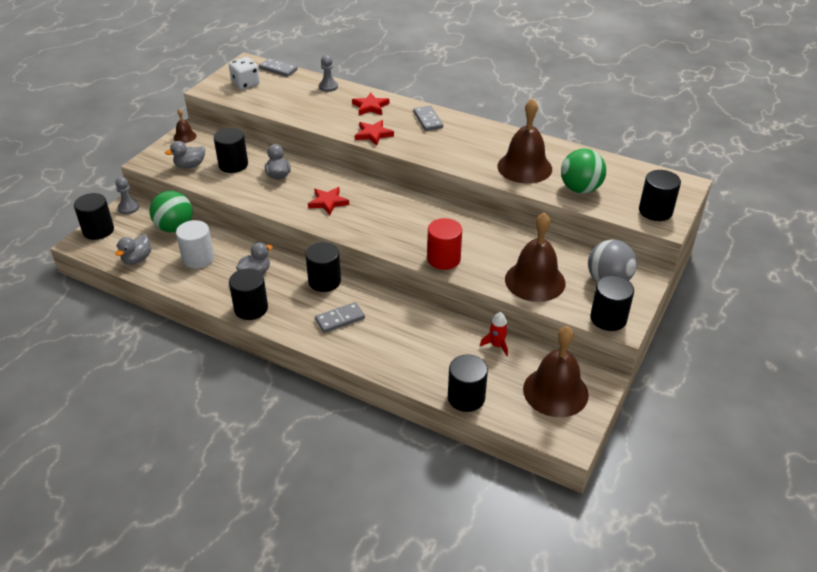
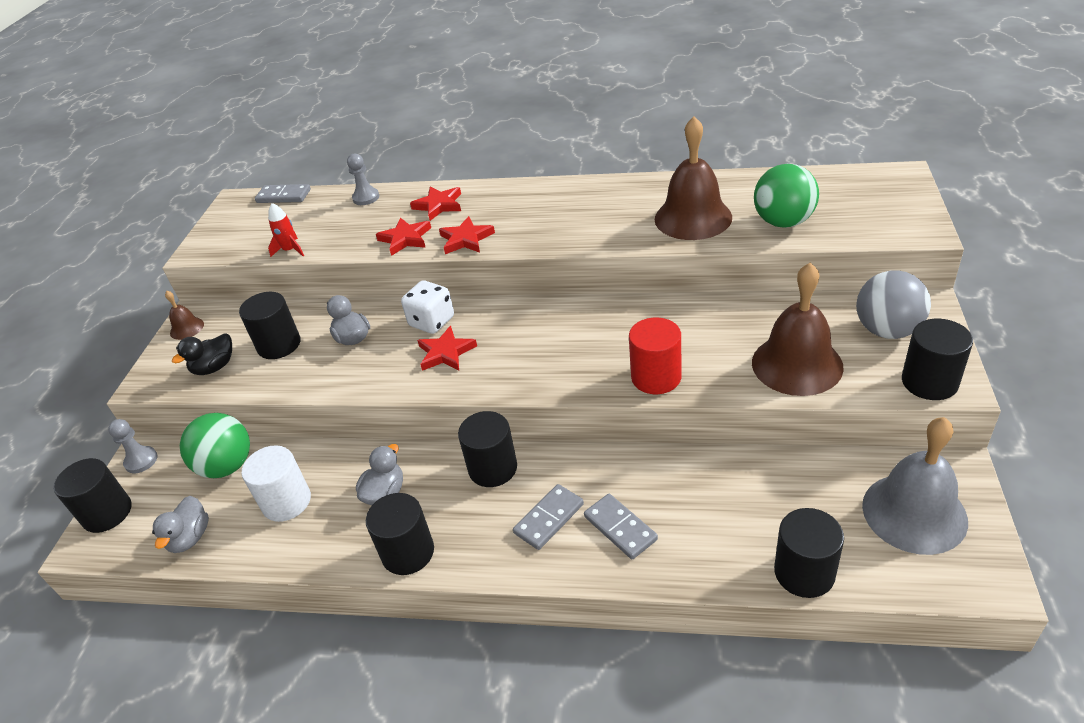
camera: 15 degrees left, 0 degrees up
grey duck [165,141,205,169] -> black duck [172,333,232,375]
white dice [229,57,260,90] -> white dice moved to [401,281,454,334]
grey domino [413,106,443,131] -> grey domino moved to [584,494,658,559]
red rocket [480,312,508,356] -> red rocket moved to [268,203,304,257]
brown bell [523,326,589,417] -> grey bell [862,417,968,555]
black cylinder [639,170,681,221] -> none
none -> red star [376,218,431,256]

